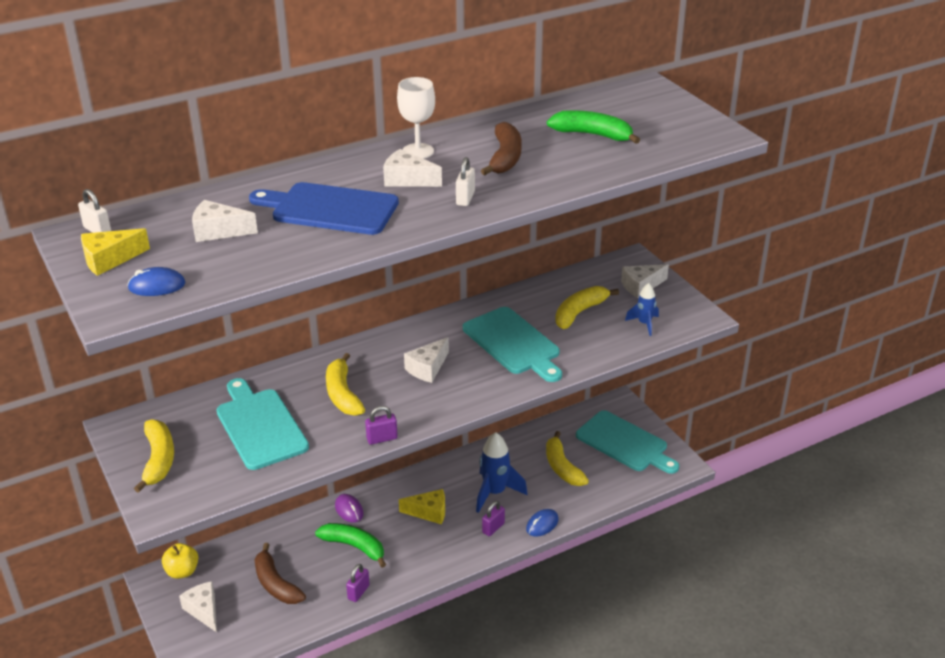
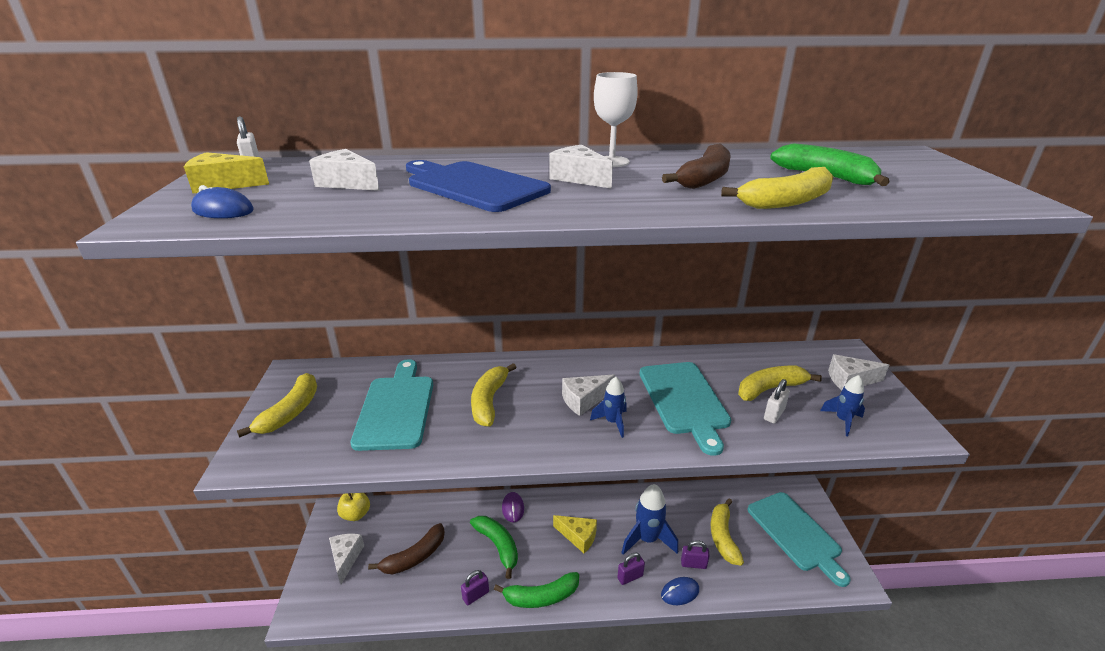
camera: 25 degrees right, 5 degrees down
brown banana [255,543,306,604] -> brown banana turned 120 degrees counterclockwise [368,523,445,574]
purple padlock [365,406,398,445] -> purple padlock moved to [681,540,710,569]
white padlock [456,157,475,206] -> white padlock moved to [764,379,790,424]
none -> green banana [494,572,579,608]
none -> blue rocket [590,377,627,438]
none -> yellow banana [721,167,834,209]

